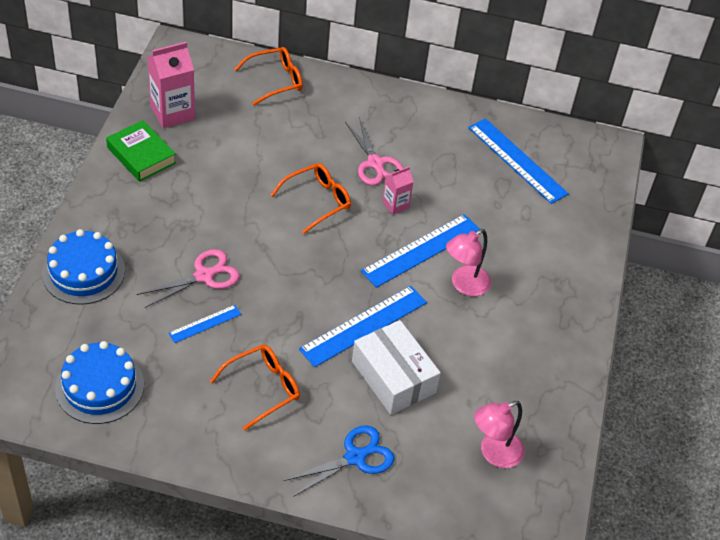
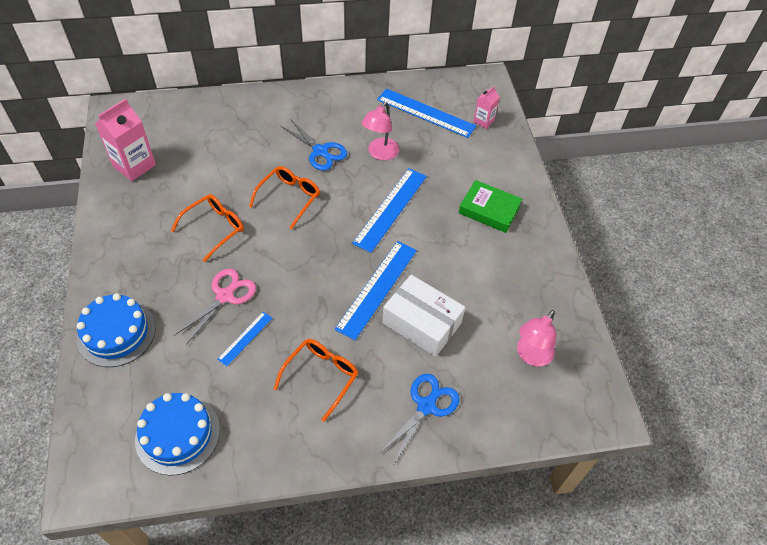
camera: 20 degrees left, 5 degrees up
green book [106,120,176,182] -> green book moved to [459,180,522,233]
orange glasses [235,47,303,106] -> orange glasses moved to [171,194,244,262]
pink scissors [345,117,404,186] -> blue scissors [281,119,347,171]
pink carton [382,167,414,215] -> pink carton moved to [473,86,500,129]
pink lamp [446,229,491,296] -> pink lamp moved to [362,102,399,160]

